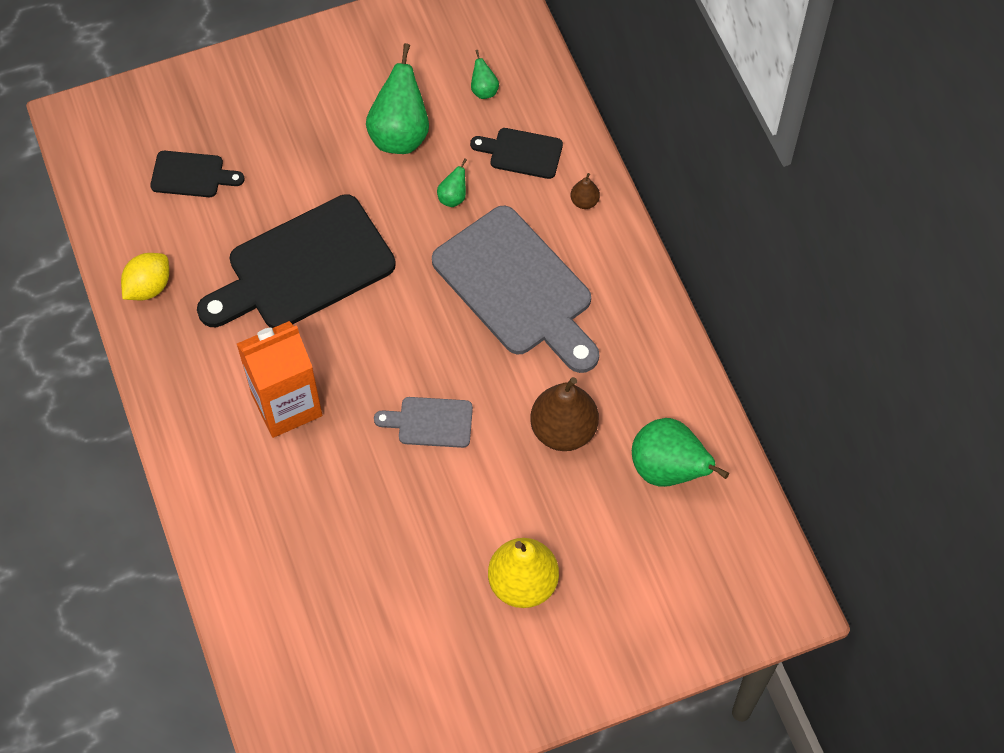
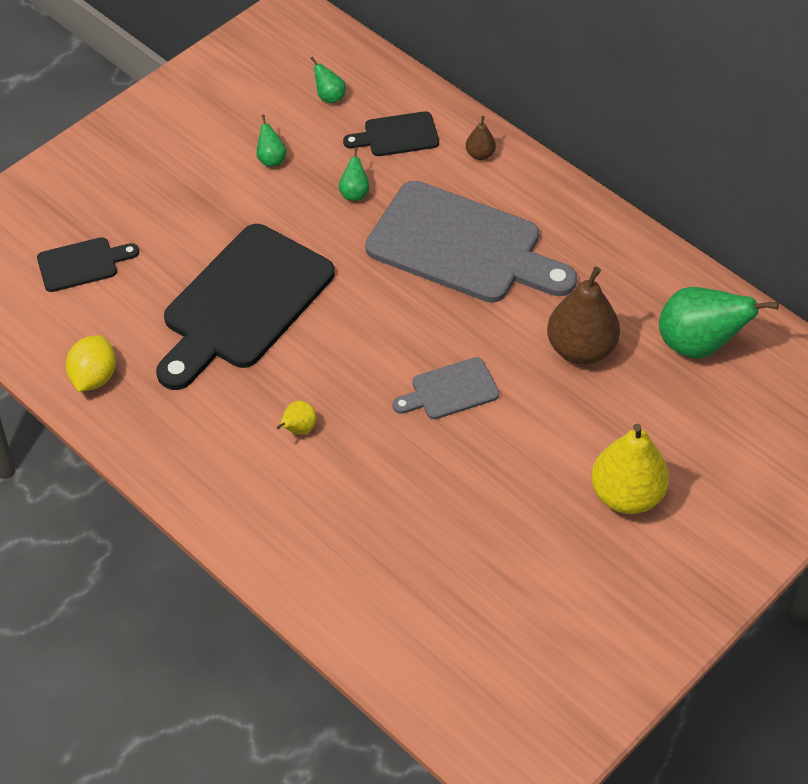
camera: 25 degrees left, 10 degrees down
orange carton [237,321,322,438] -> yellow pear [277,401,317,435]
green pear [366,43,429,154] -> green pear [257,115,287,167], size x0.46

